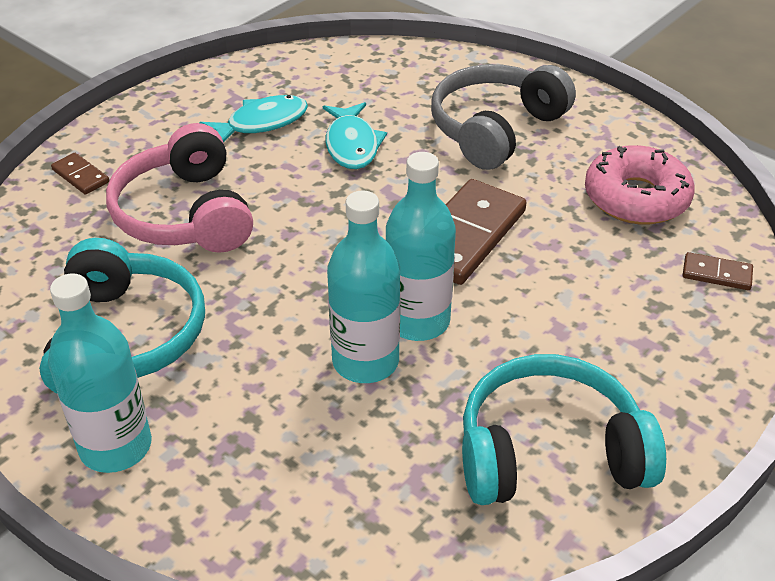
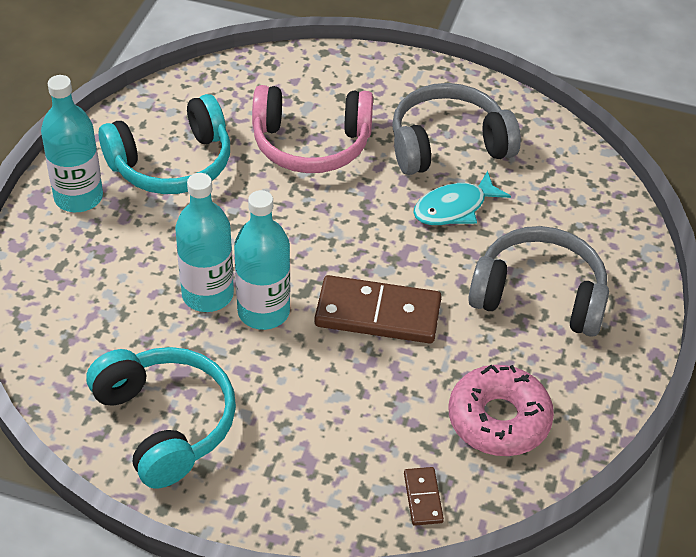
camera: 65 degrees right, 5 degrees up
brown domino [51,153,109,195] -> none
pink headphones [106,123,253,253] -> pink headphones turned 135 degrees counterclockwise [252,85,373,173]
turquoise fish [199,95,308,142] -> grey headphones [392,83,521,175]

